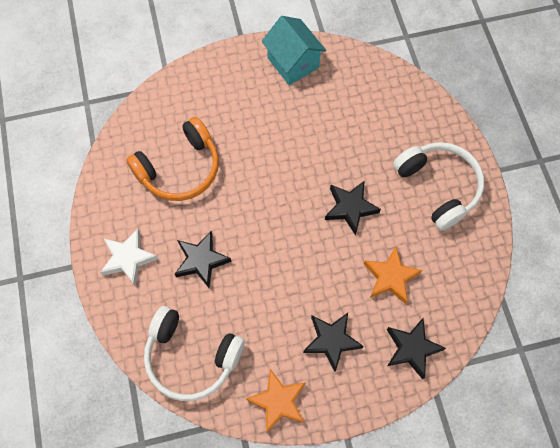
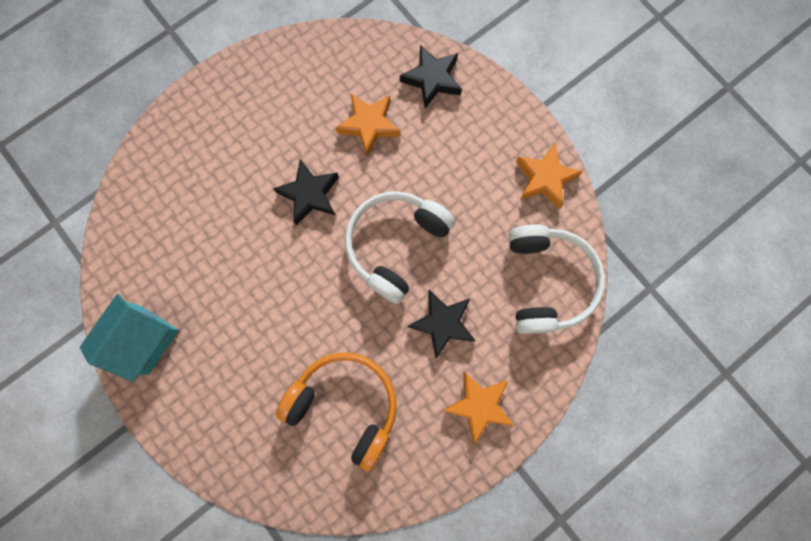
camera: 115 degrees left, 10 degrees up
white star [100,229,158,286] -> orange star [443,372,514,445]
black star [303,313,364,372] -> none
white headphones [393,142,484,231] -> white headphones moved to [345,191,455,304]

